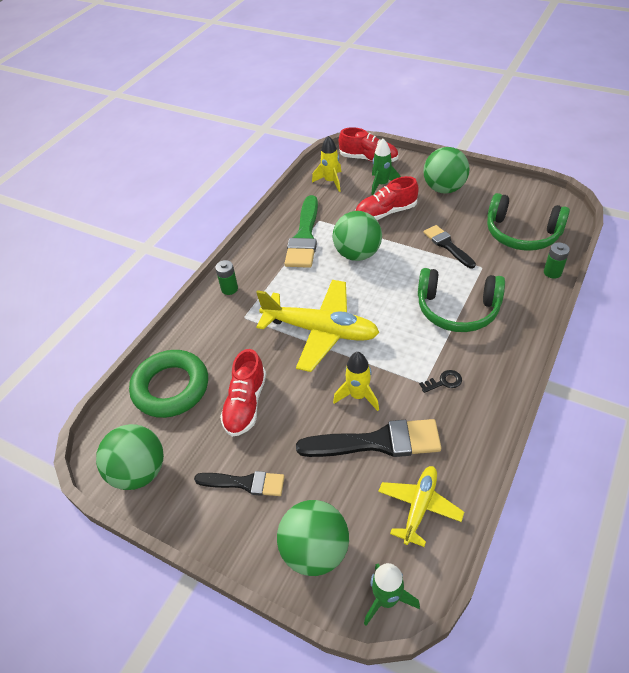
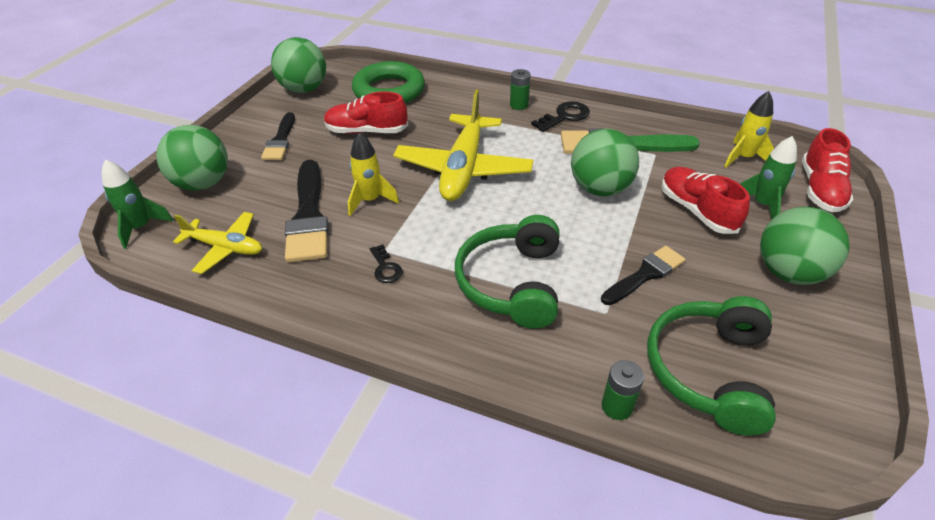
camera: 80 degrees right, 5 degrees down
none -> black key [531,101,590,132]

